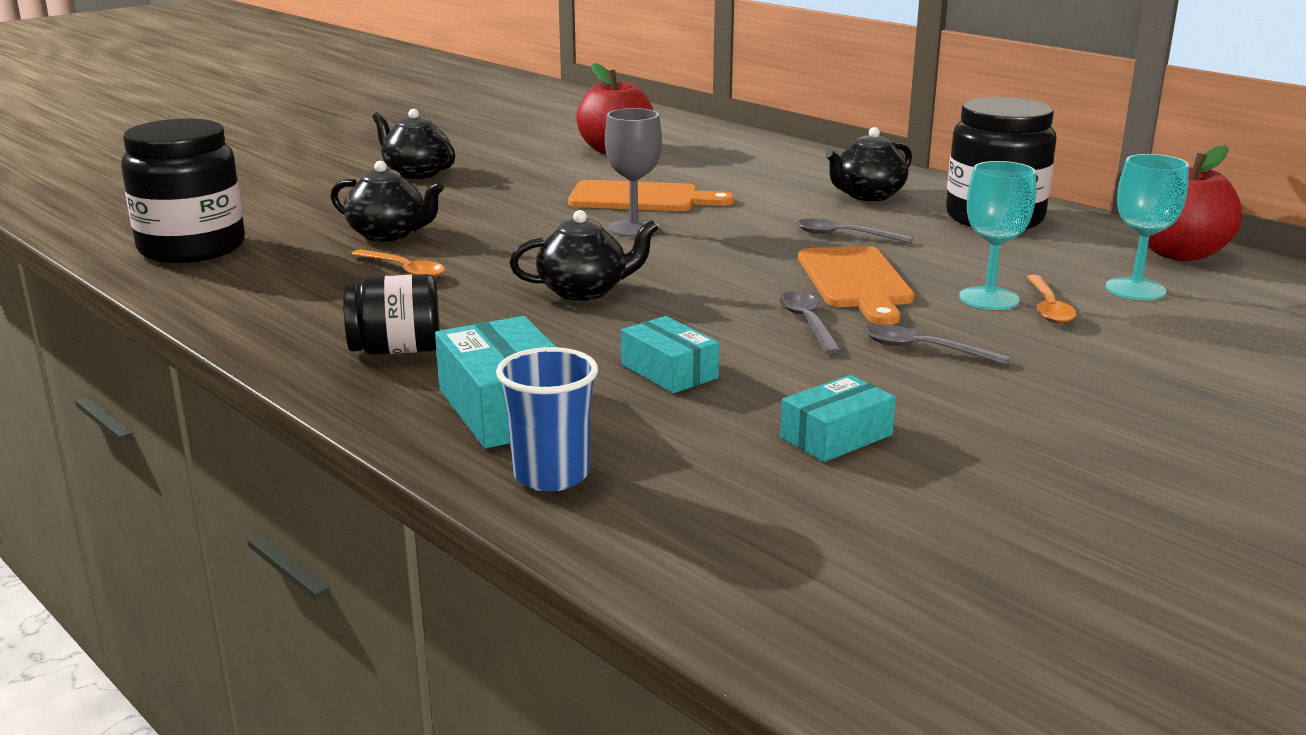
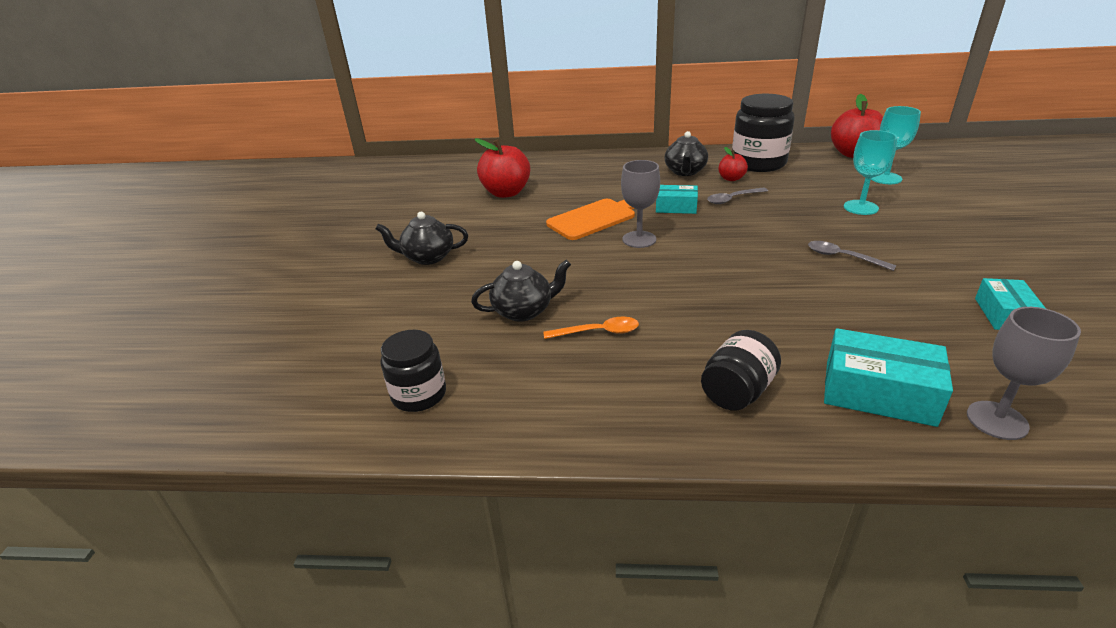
camera: 40 degrees left, 10 degrees up
black jar [121,119,245,263] -> black jar [380,330,446,412], size x0.60
blue cup [496,347,598,492] -> grey goblet [967,307,1081,440]
black teapot [509,210,658,301] -> none
turquoise box [621,316,719,393] -> turquoise box moved to [656,185,698,214]
orange cutting board [798,246,914,325] -> none
grey spoon [864,324,1011,365] -> none
orange spoon [1027,275,1077,324] -> none
none -> red apple [718,147,748,181]

